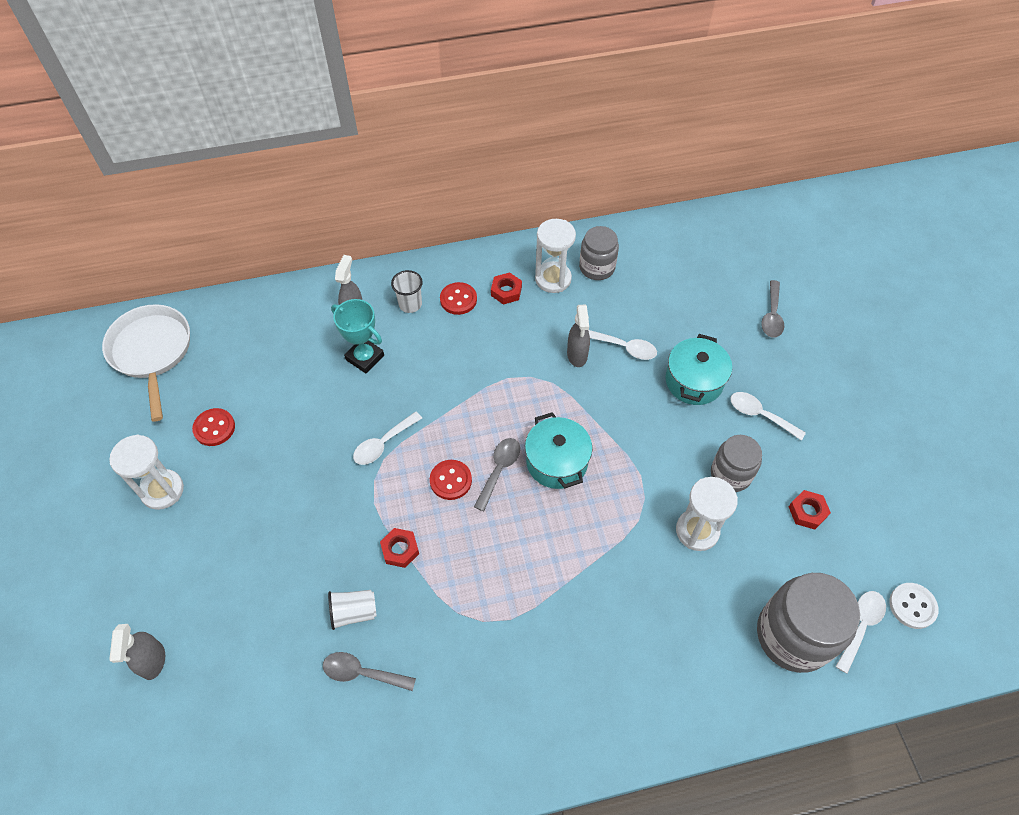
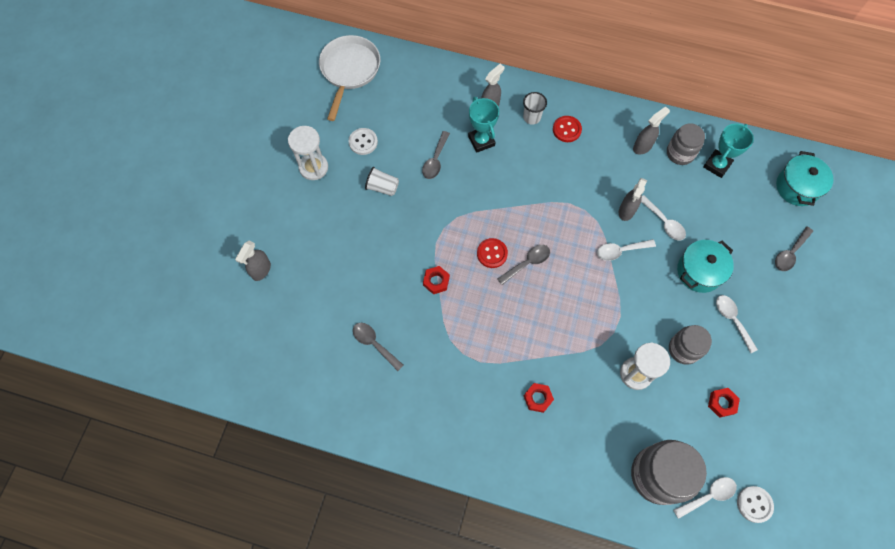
camera: 30 degrees right, 10 degrees up
red button [192,408,235,446] -> white button [349,128,378,155]
white cup [328,590,377,630] -> white cup moved to [365,167,399,196]
white spoon [353,411,422,465] -> white spoon moved to [597,239,656,261]
red nut [491,272,522,305] -> red nut moved to [524,383,554,413]
turquoise pot [525,412,593,489] -> turquoise pot moved to [776,151,834,206]
white hourglass [535,219,576,293] -> grey spray bottle [633,107,670,155]
none -> grey spoon [422,131,450,179]
none -> turquoise trophy [703,123,754,178]

